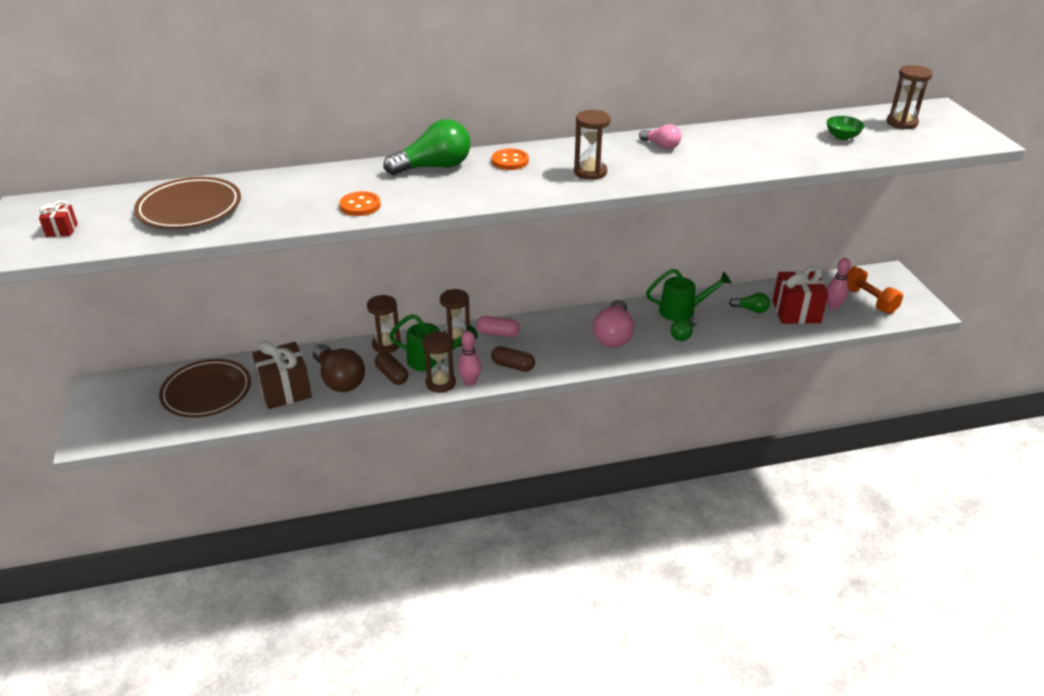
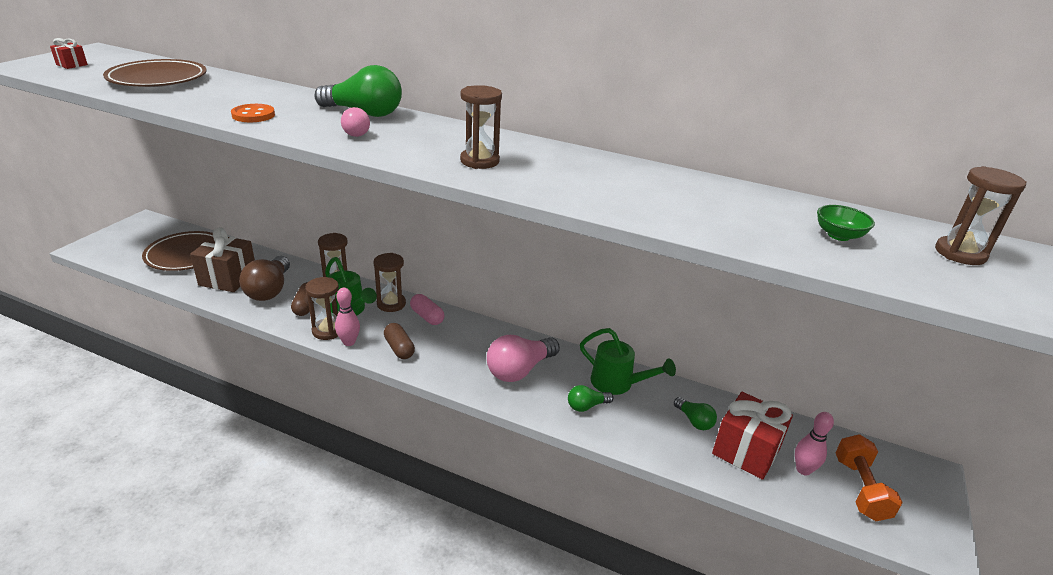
camera: 35 degrees right, 5 degrees down
orange button [492,149,529,170] -> none
pink light bulb [639,124,681,149] -> pink light bulb moved to [341,107,370,137]

